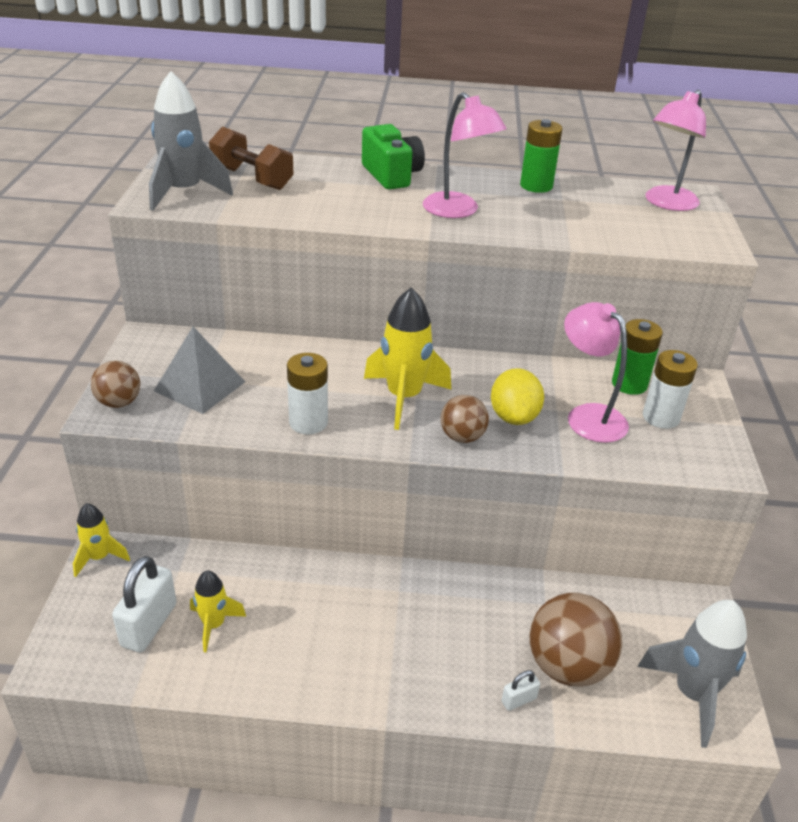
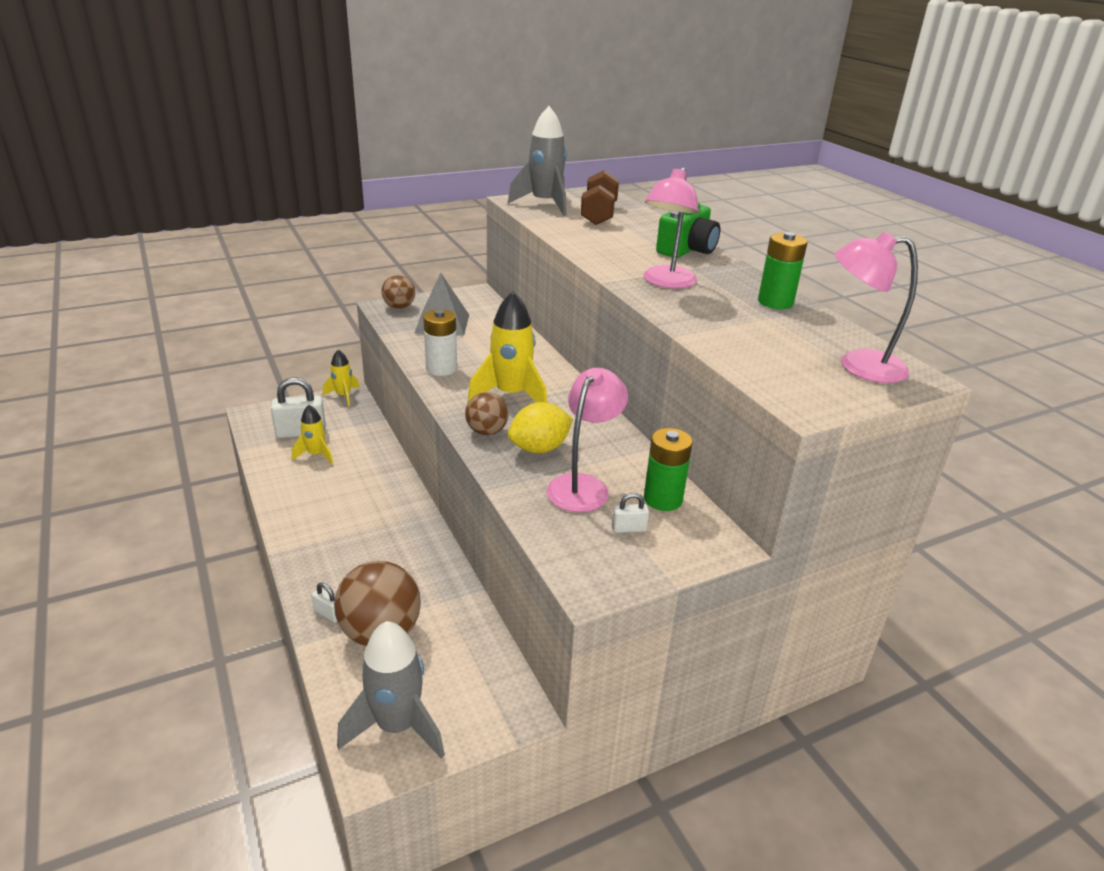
camera: 60 degrees right, 5 degrees down
white battery [643,350,698,429] -> white padlock [612,493,649,533]

